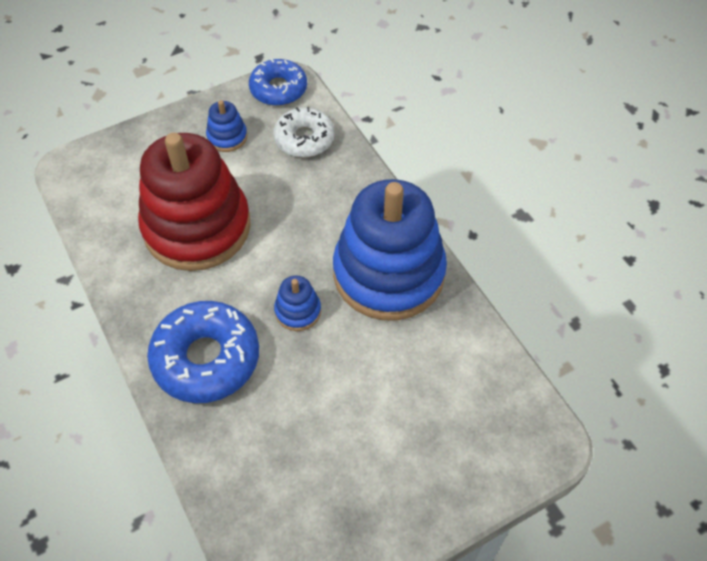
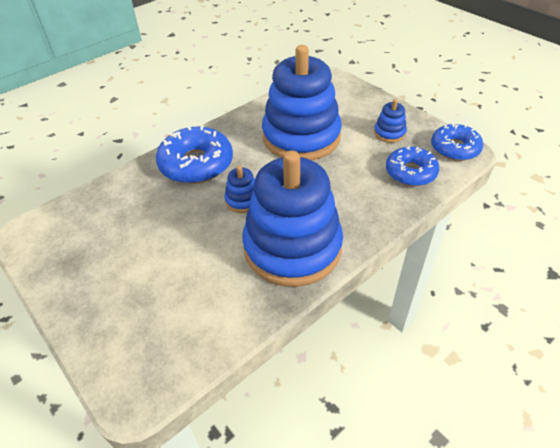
camera: 80 degrees right, 10 degrees down
red stacking toy [138,133,251,271] -> blue stacking toy [262,45,342,161]
white donut [274,107,334,158] -> blue donut [386,146,439,186]

